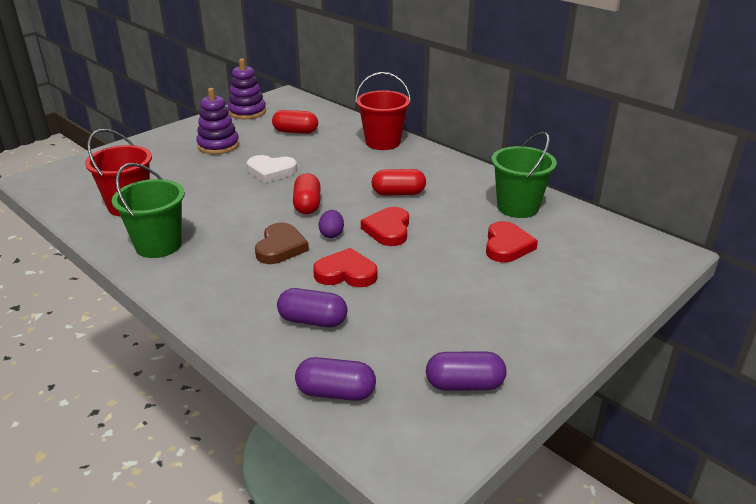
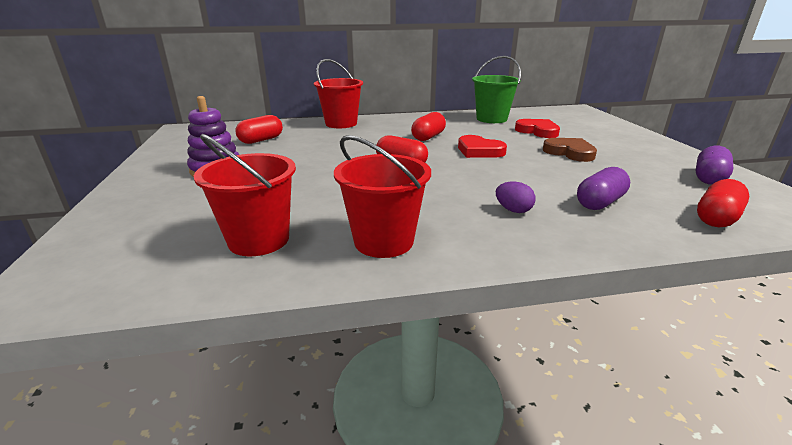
camera: 55 degrees left, 5 degrees down
green bucket [112,163,185,258] -> red bucket [334,135,431,258]
purple stacking toy [228,58,266,119] -> none
white heart [247,155,297,183] -> none
brown heart [255,223,309,264] -> brown heart moved to [543,138,597,162]
purple capsule [295,357,376,401] -> red capsule [697,179,749,227]
red heart [313,248,377,287] -> none
purple egg [318,210,344,238] -> purple egg moved to [496,181,535,213]

